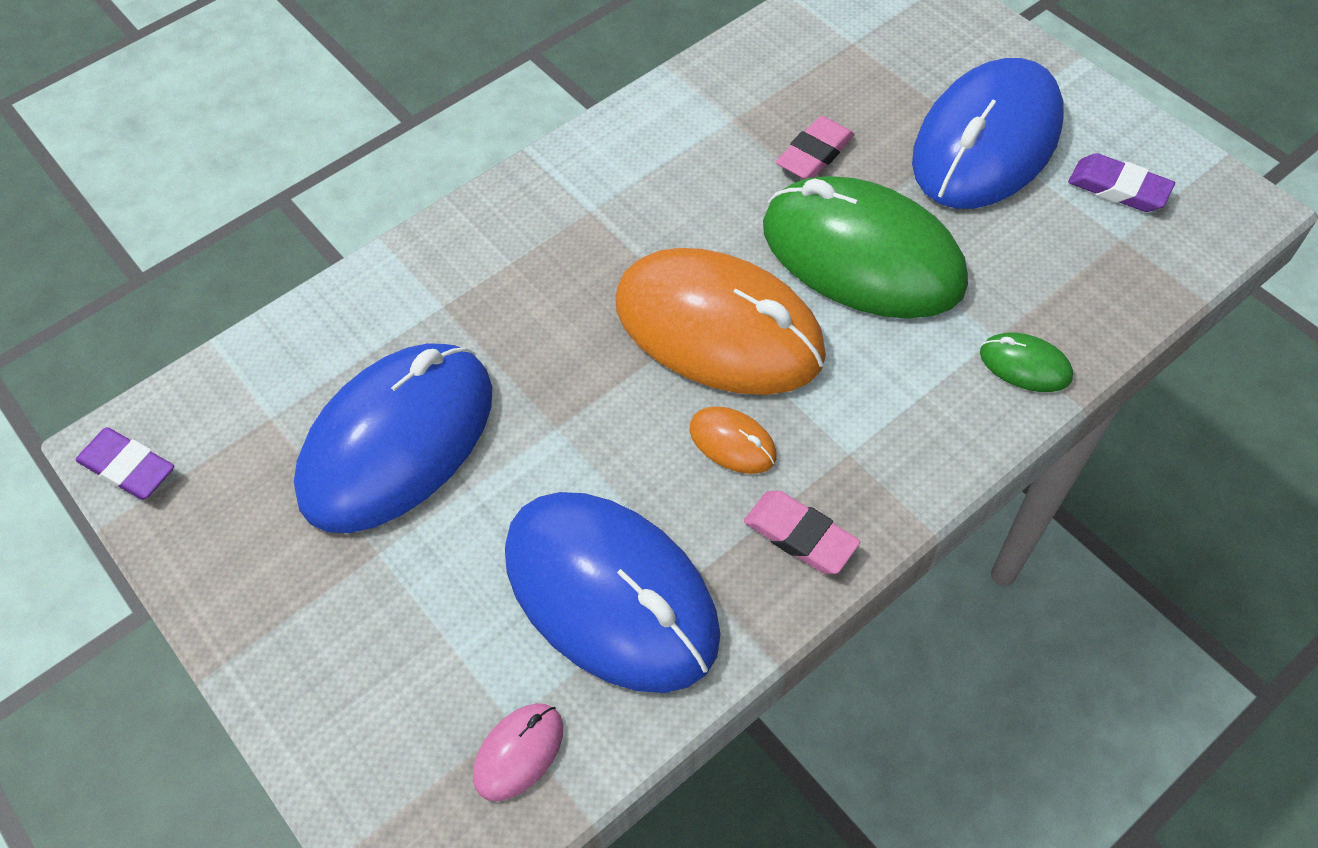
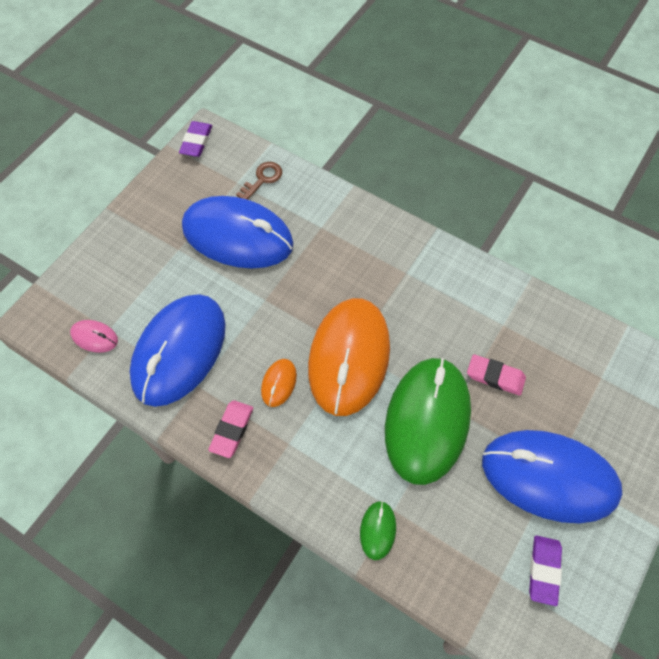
camera: 70 degrees right, 5 degrees up
none -> brown key [236,162,282,200]

